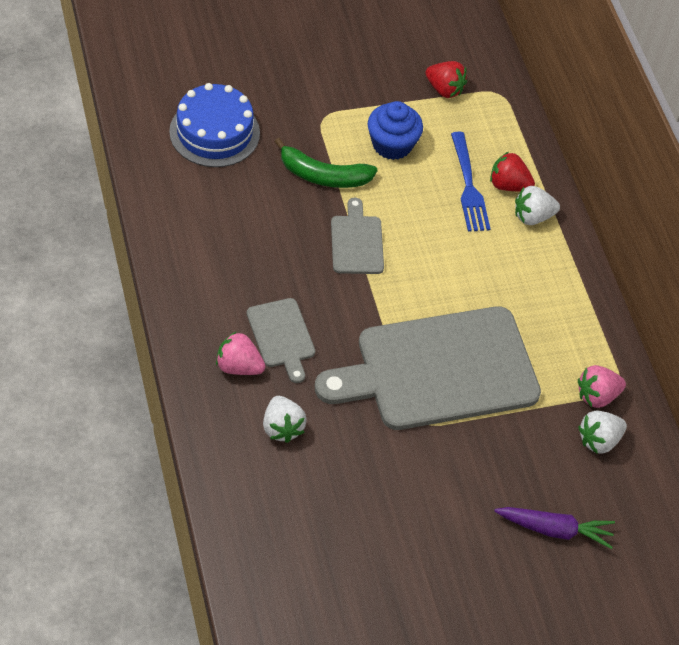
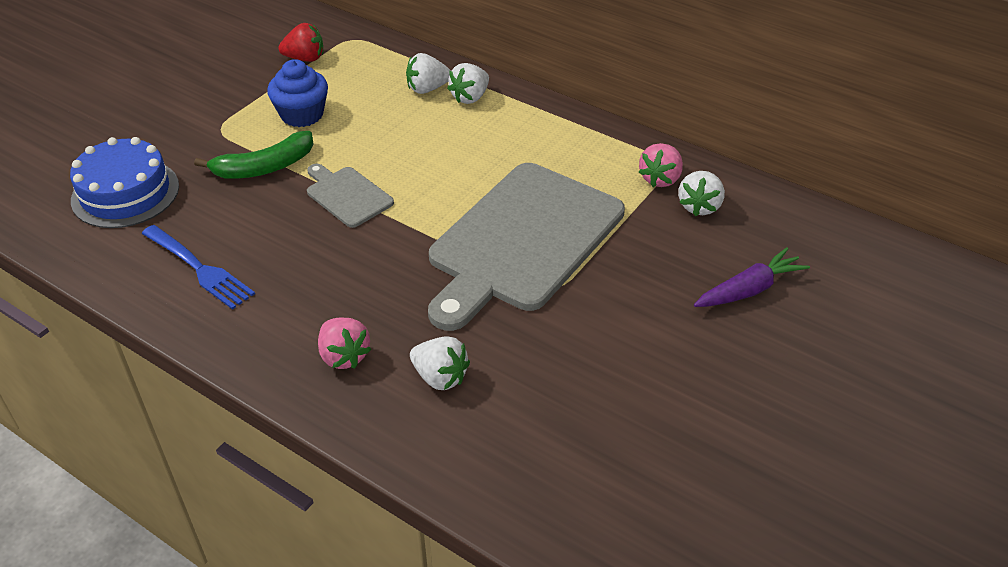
camera: 35 degrees left, 10 degrees down
pink strawberry [216,331,266,375] -> pink strawberry turned 105 degrees counterclockwise [318,318,371,369]
grey cutting board [247,298,315,383] -> none
blue fork [451,132,490,232] -> blue fork moved to [142,225,255,310]
red strawberry [490,152,535,191] -> white strawberry [406,53,451,94]

